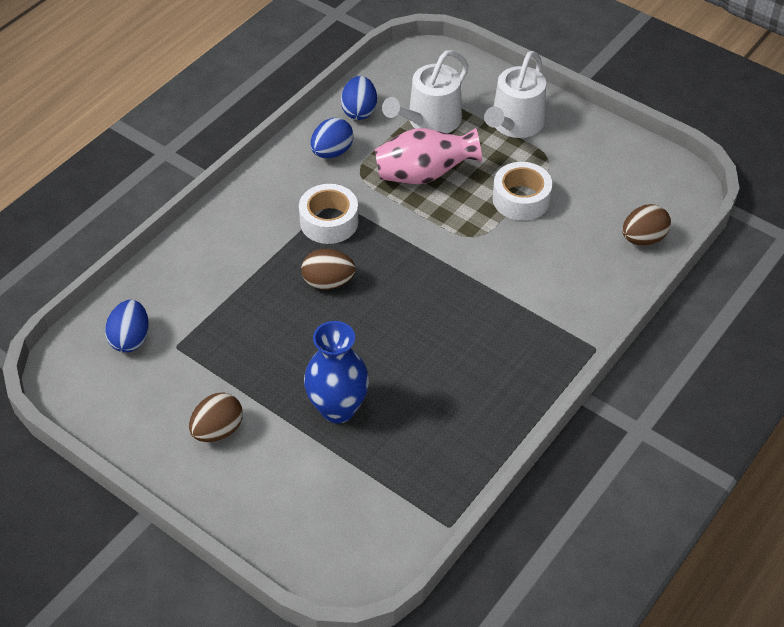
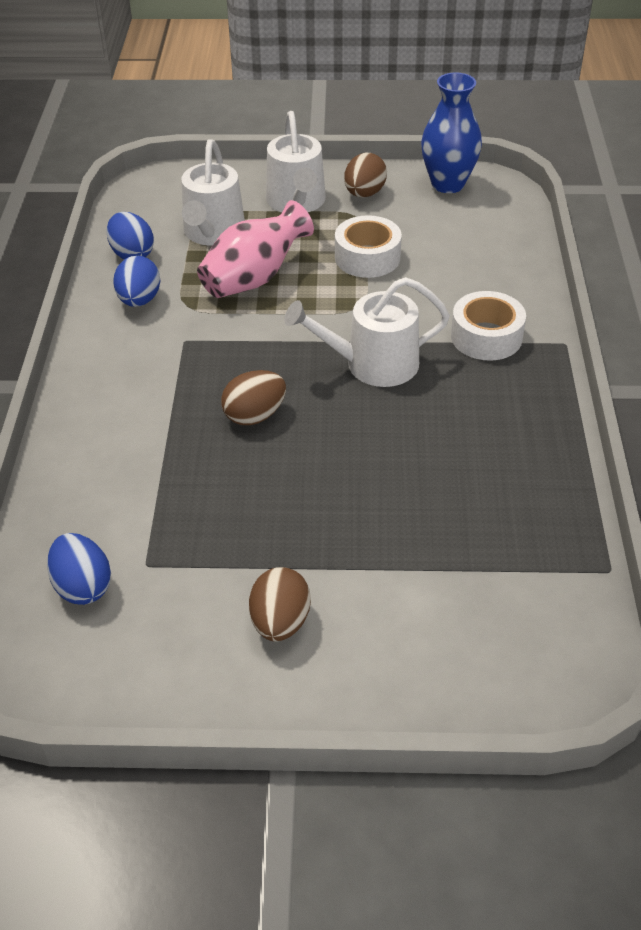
camera: 35 degrees left, 5 degrees down
white tape [299,184,358,244] -> white tape moved to [451,291,526,361]
blue vase [304,321,369,423] -> blue vase moved to [421,73,482,193]
brown egg [622,204,671,245] -> brown egg moved to [344,153,387,198]
none -> white watering can [284,277,450,387]

